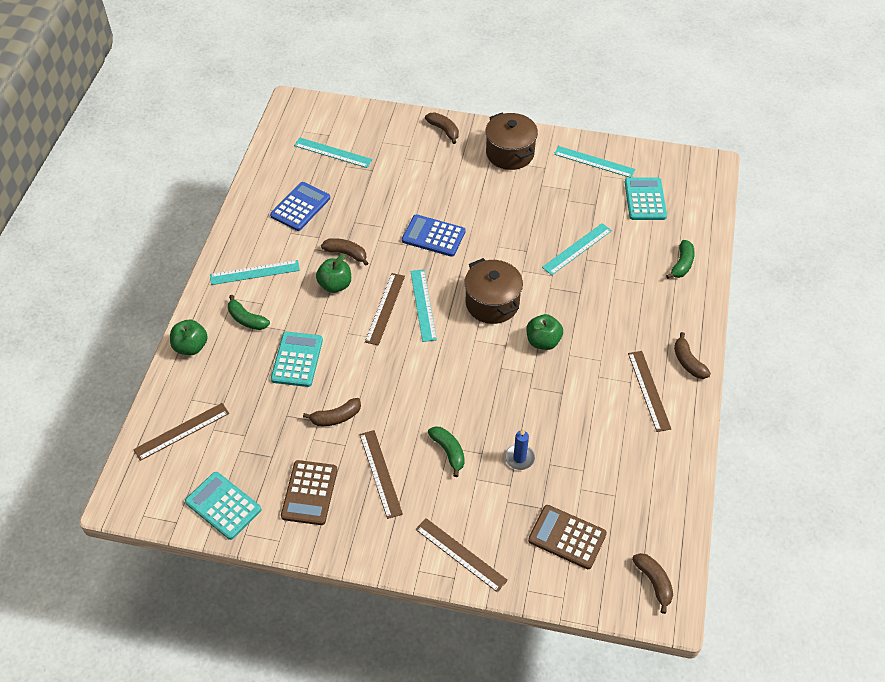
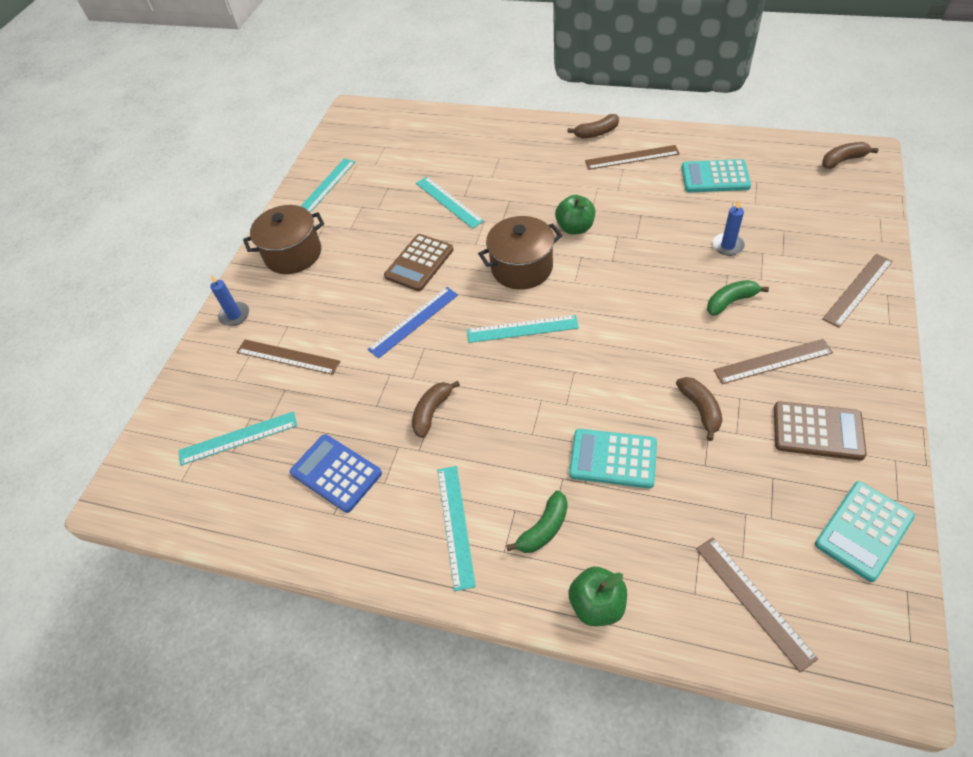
camera: 80 degrees left, 0 degrees up
turquoise ruler [294,138,373,168] -> turquoise ruler turned 45 degrees clockwise [178,411,297,466]
green apple [316,254,351,293] -> none
brown ruler [365,273,405,346] -> brown ruler moved to [237,340,340,375]
blue calculator [402,214,466,257] -> blue ruler [368,287,458,359]
brown banana [425,112,459,144] -> blue candle [210,275,249,326]
brown calculator [528,505,607,569] -> brown calculator moved to [384,234,454,291]
turquoise calculator [625,178,667,220] -> turquoise calculator moved to [681,159,751,192]
green banana [666,240,695,279] -> none

